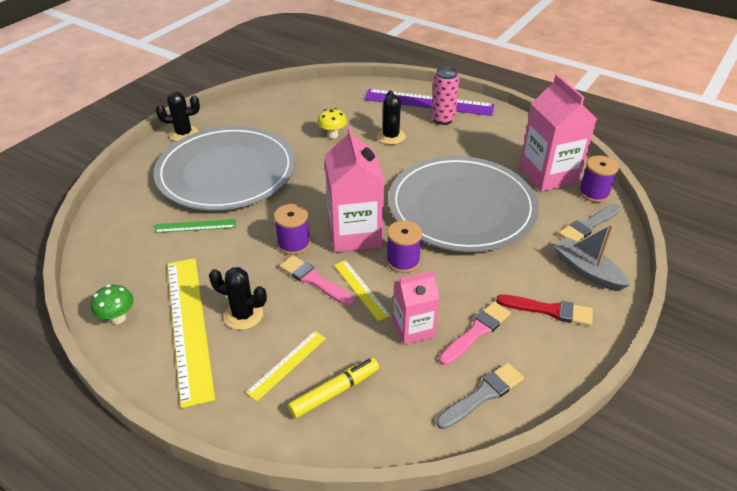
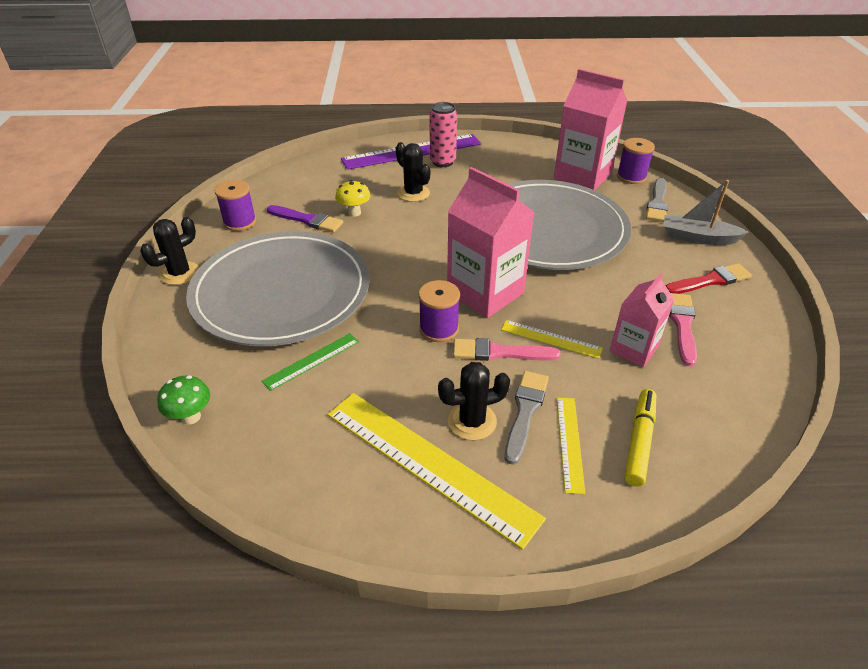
camera: 35 degrees left, 0 degrees up
green mushroom [91,285,134,324] -> green mushroom moved to [157,375,210,425]
purple spool [386,220,422,273] -> purple spool moved to [215,180,256,231]
grey brush [436,363,524,429] -> grey brush moved to [505,371,549,465]
none -> purple brush [267,205,343,232]

